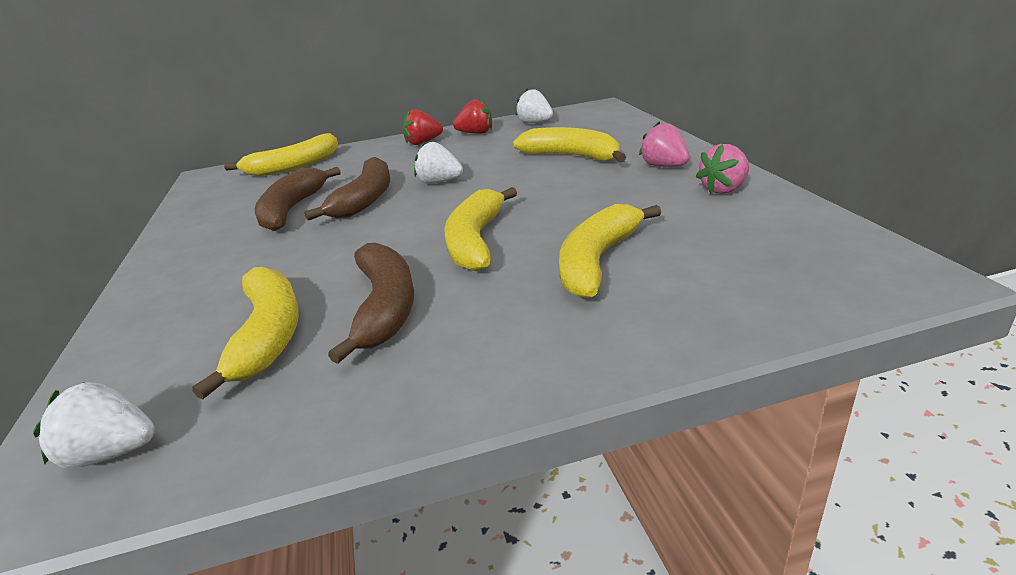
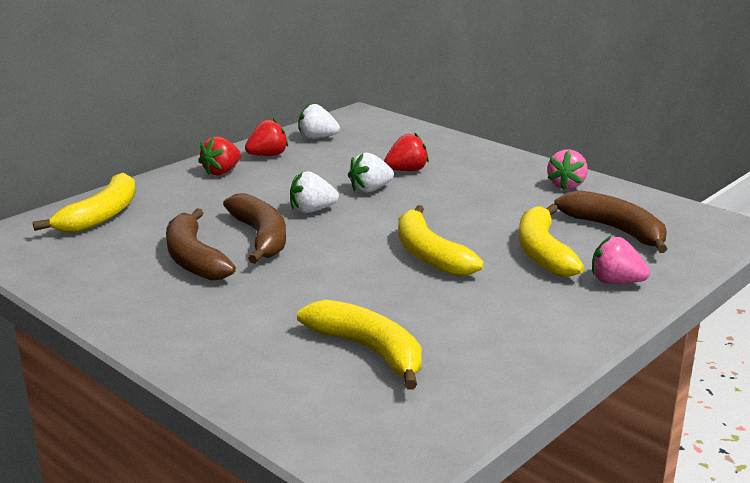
camera: 35 degrees left, 5 degrees down
white strawberry [33,382,155,468] -> white strawberry moved to [348,152,394,193]
brown banana [328,243,414,364] -> brown banana moved to [554,190,667,253]
yellow banana [513,127,626,162] -> red strawberry [384,132,429,171]
pink strawberry [639,121,689,167] -> pink strawberry moved to [592,236,650,284]

